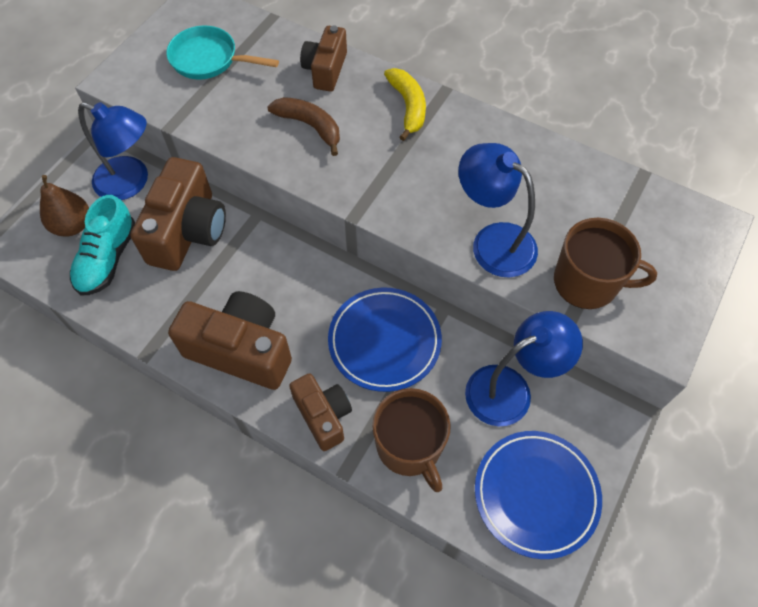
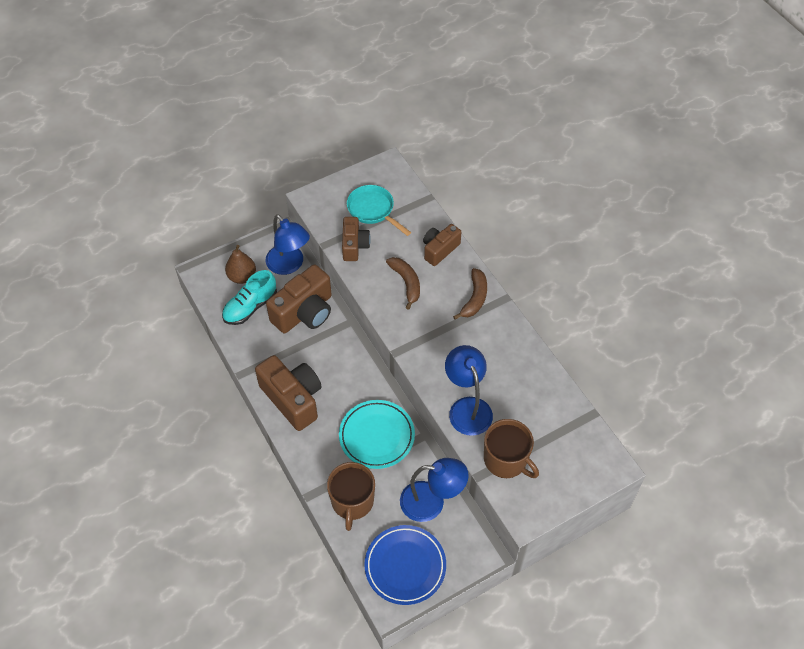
camera: 30 degrees right, 5 degrees down
brown camera [289,373,352,451] -> brown camera moved to [342,217,371,261]
blue plate [328,288,442,392] -> turquoise plate [339,400,415,469]
yellow banana [384,68,426,141] -> brown banana [453,268,487,320]

